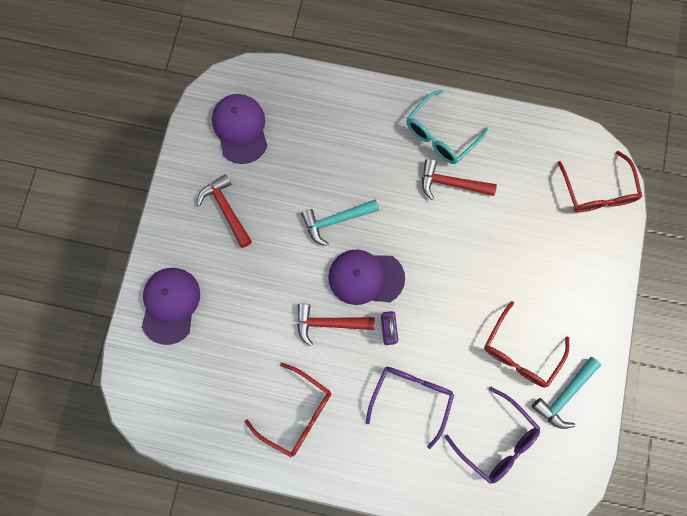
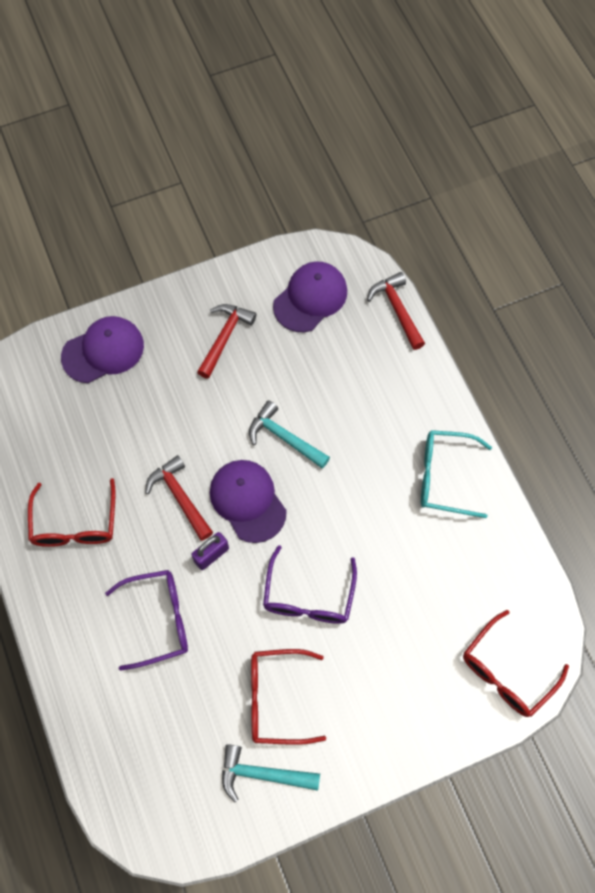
camera: 55 degrees right, 10 degrees down
red hammer [422,159,497,200] -> red hammer moved to [367,272,425,350]
purple glasses [445,387,540,484] -> purple glasses moved to [263,545,357,624]

